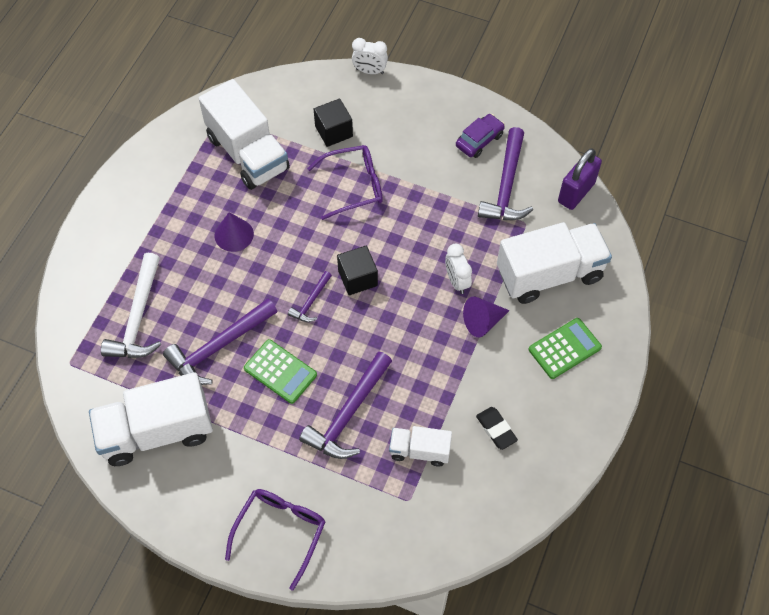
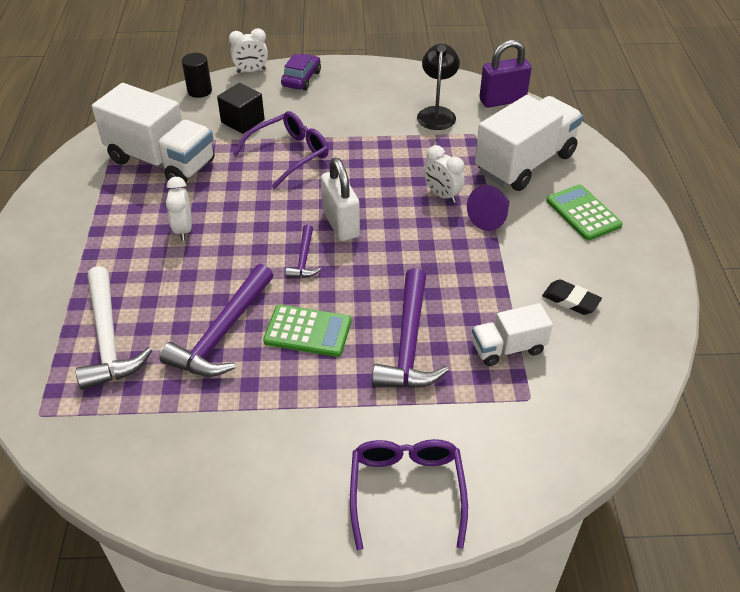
camera: 25 degrees left, 15 degrees down
white truck [89,372,213,466] -> none
purple cone [215,212,254,252] -> white clock [166,177,192,241]
black cube [337,246,378,295] -> white padlock [321,158,360,241]
purple car [456,114,505,158] -> purple car moved to [281,54,321,90]
purple hammer [478,127,533,220] -> black lamp [417,44,460,130]
green calculator [529,318,602,379] -> green calculator turned 60 degrees counterclockwise [546,184,623,241]
purple padlock [558,148,602,210] -> purple padlock turned 60 degrees clockwise [479,40,532,108]
none -> black cylinder [182,53,212,98]

